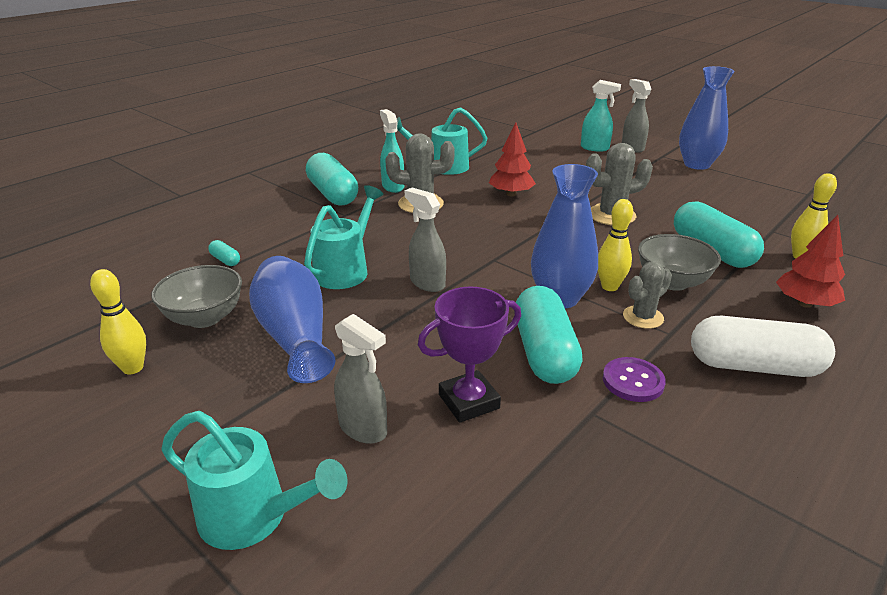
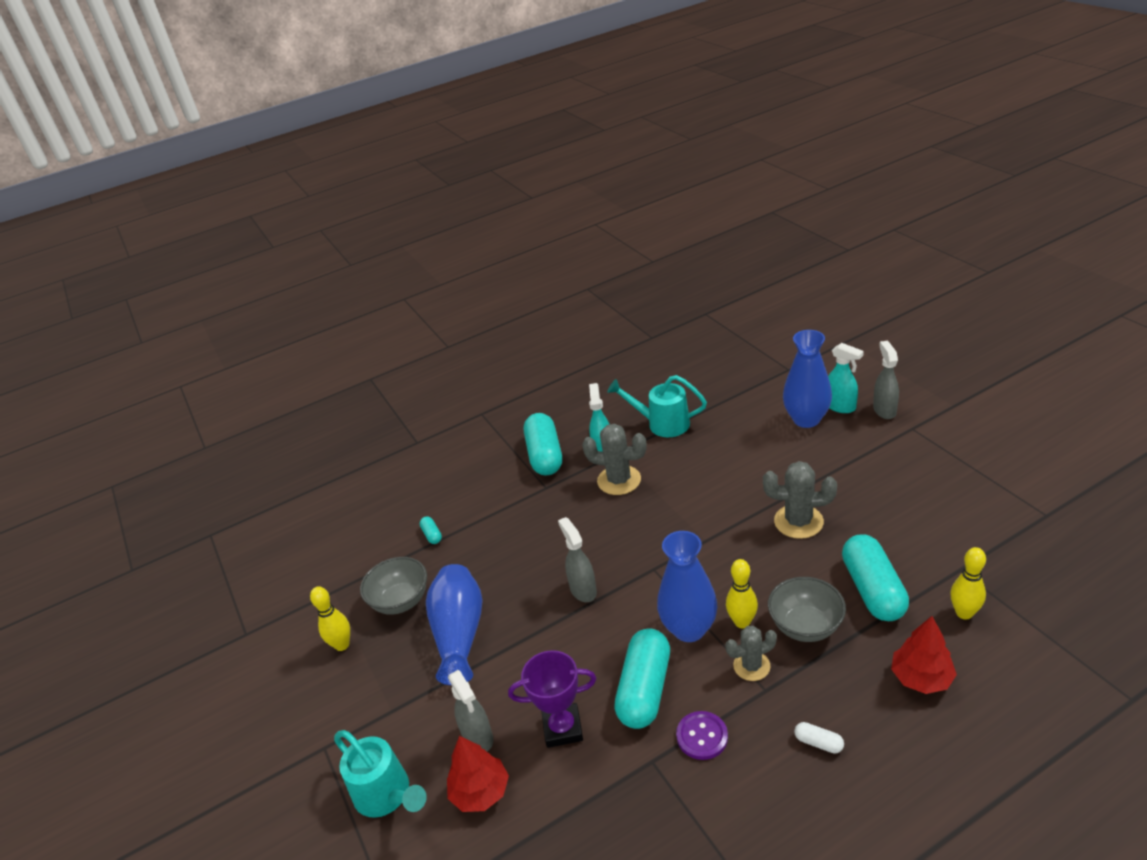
camera: 25 degrees right, 5 degrees up
turquoise watering can [304,185,383,289] -> none
red tree [489,122,536,196] -> red tree moved to [447,736,509,812]
blue vase [679,66,734,170] -> blue vase moved to [783,330,832,428]
white capsule [691,316,835,377] -> white capsule [794,722,844,754], size x0.42

